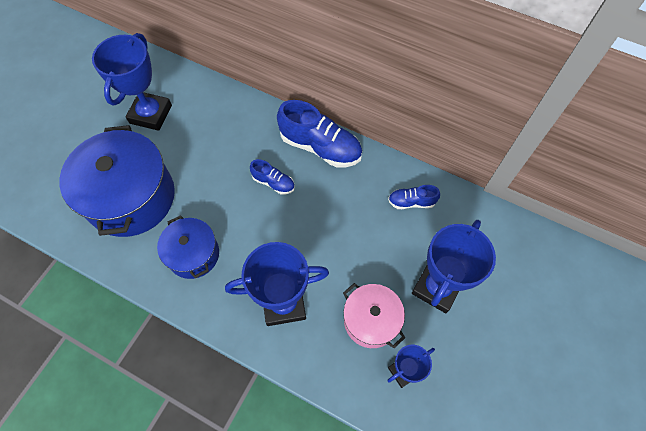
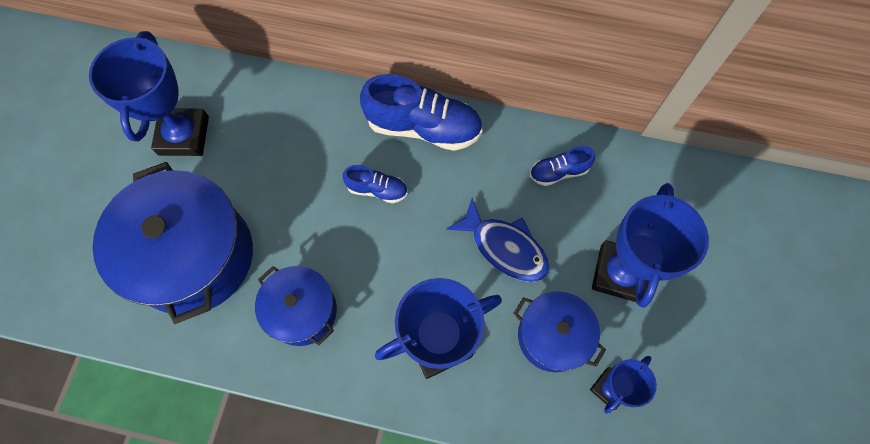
camera: 15 degrees left, 5 degrees up
pink pot [343,283,405,348] -> blue pot [513,291,606,372]
none -> blue fish [446,198,549,282]

